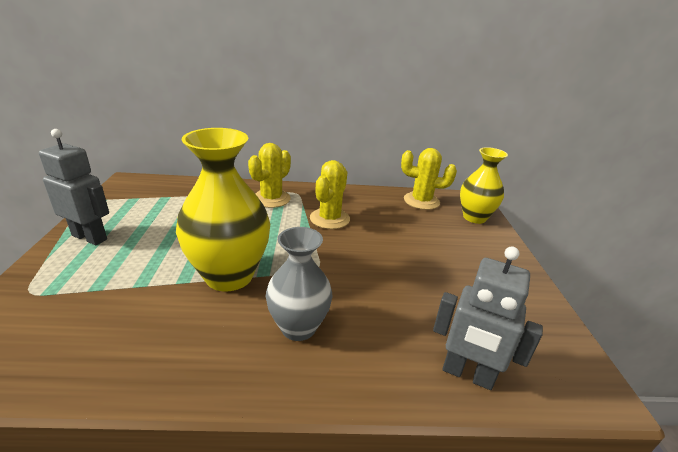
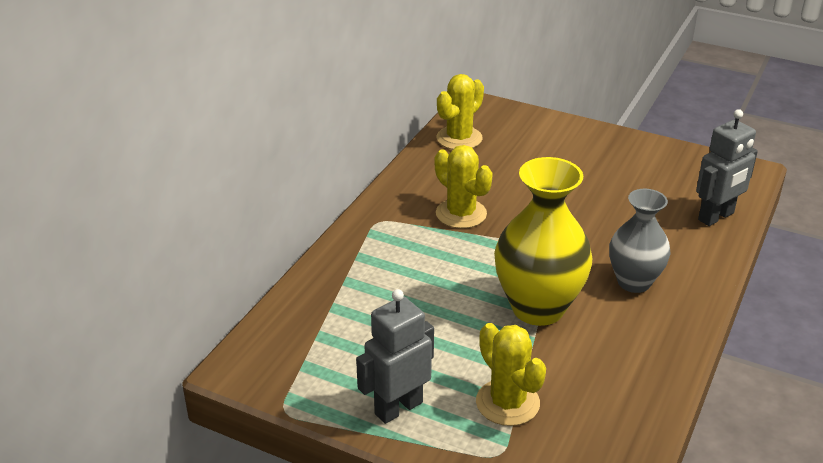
camera: 60 degrees left, 5 degrees up
yellow cactus [248,143,291,208] -> yellow cactus moved to [476,323,546,426]
yellow vase [460,147,508,224] -> none

